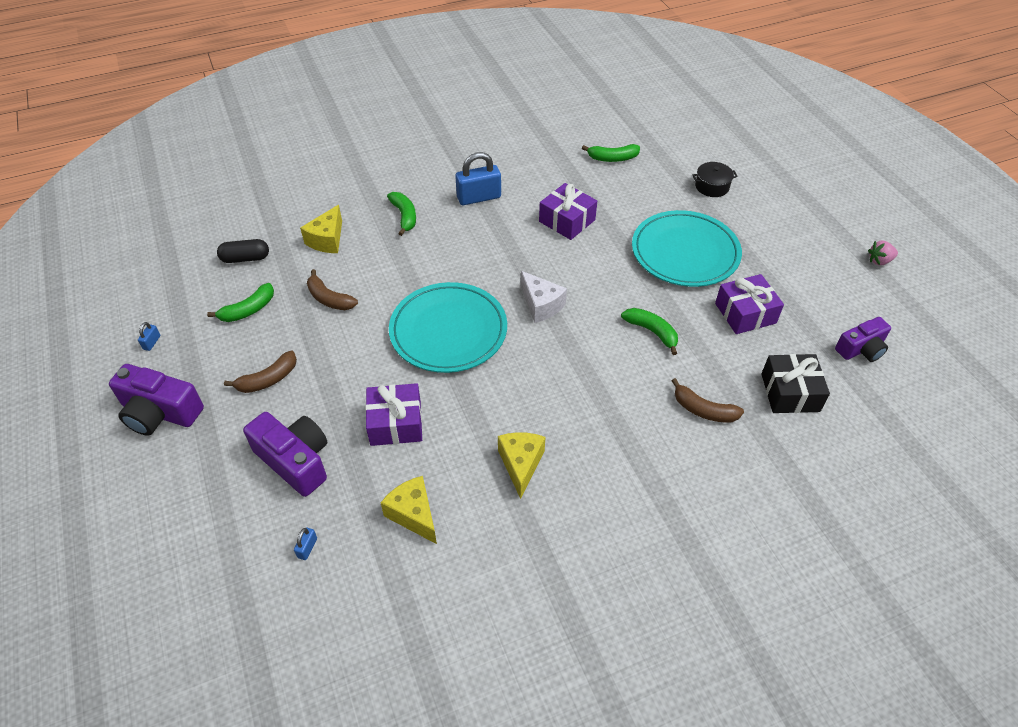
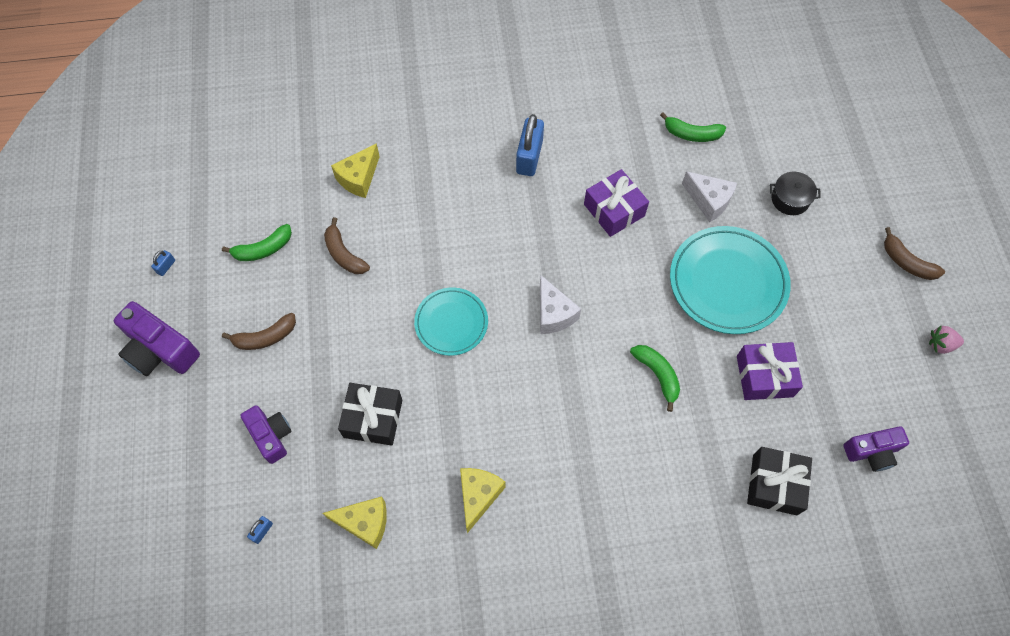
camera: 15 degrees right, 15 degrees up
black capsule [217,239,269,263] -> none
purple camera [243,412,328,497] -> purple camera [241,405,292,464], size x0.66
purple gift [365,383,422,446] -> black gift [338,383,403,445]
yellow cheese [381,476,437,544] -> yellow cheese turned 120 degrees clockwise [322,496,387,549]
green banana [387,192,416,236] -> none
turquoise plate [389,282,507,373] -> turquoise plate [414,287,488,356], size x0.61
blue padlock [455,152,501,205] -> blue padlock turned 75 degrees counterclockwise [516,114,544,176]
brown banana [672,378,744,422] -> brown banana moved to [884,227,945,280]
none -> white cheese [682,171,737,222]

